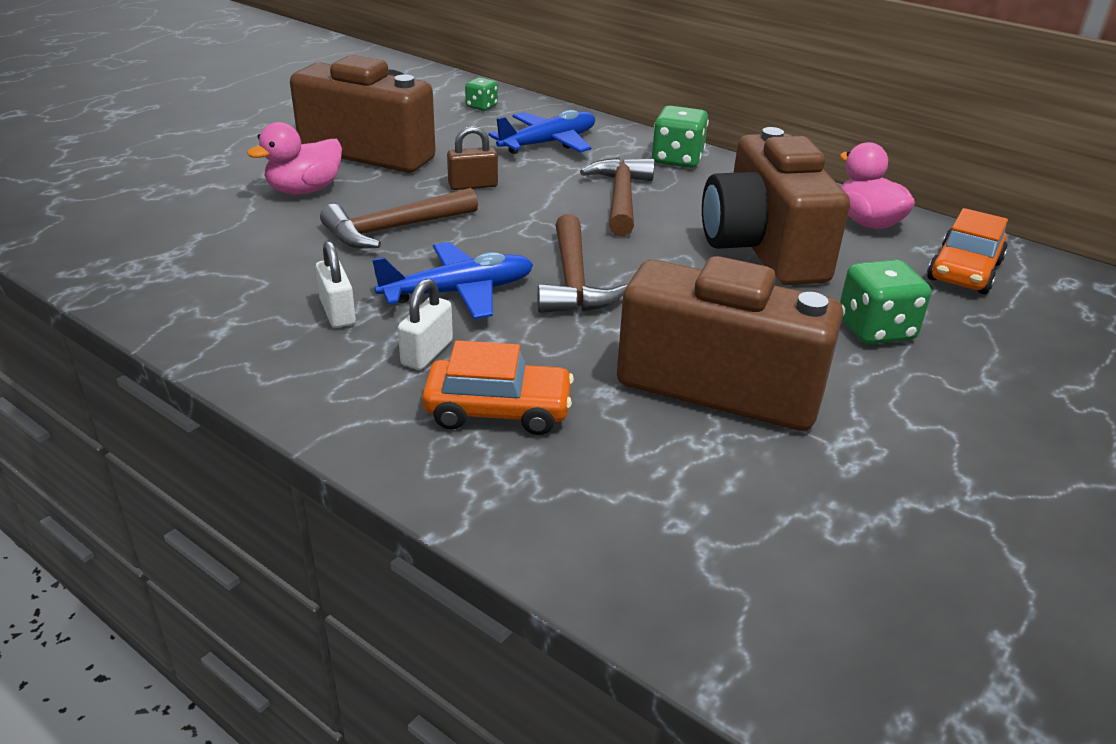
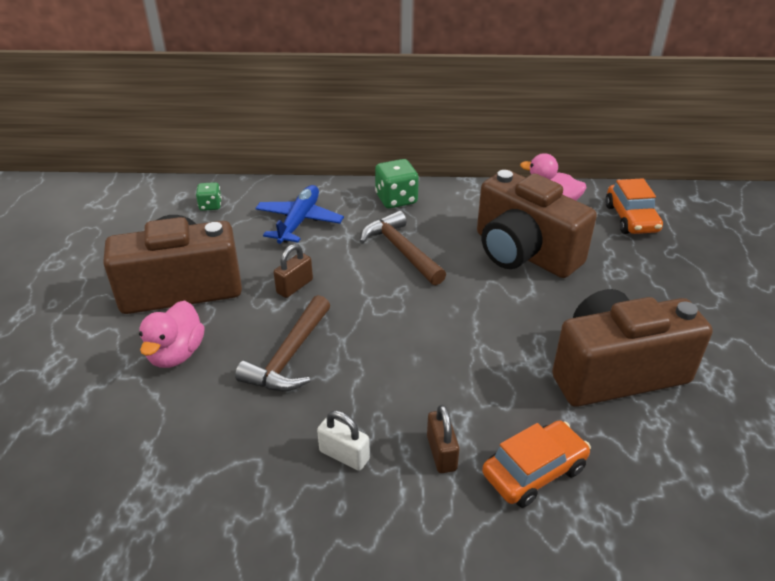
camera: 35 degrees left, 5 degrees up
blue plane [372,242,534,319] -> none
white padlock [398,279,453,370] -> brown padlock [427,405,460,473]
brown hammer [538,214,627,313] -> none
green dice [840,260,931,345] -> none

